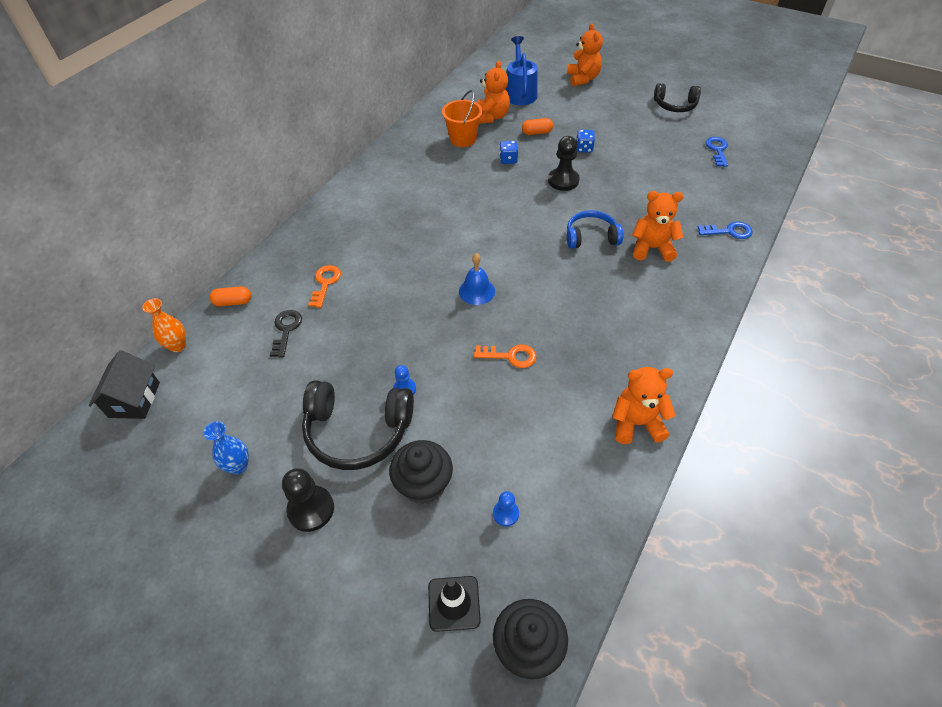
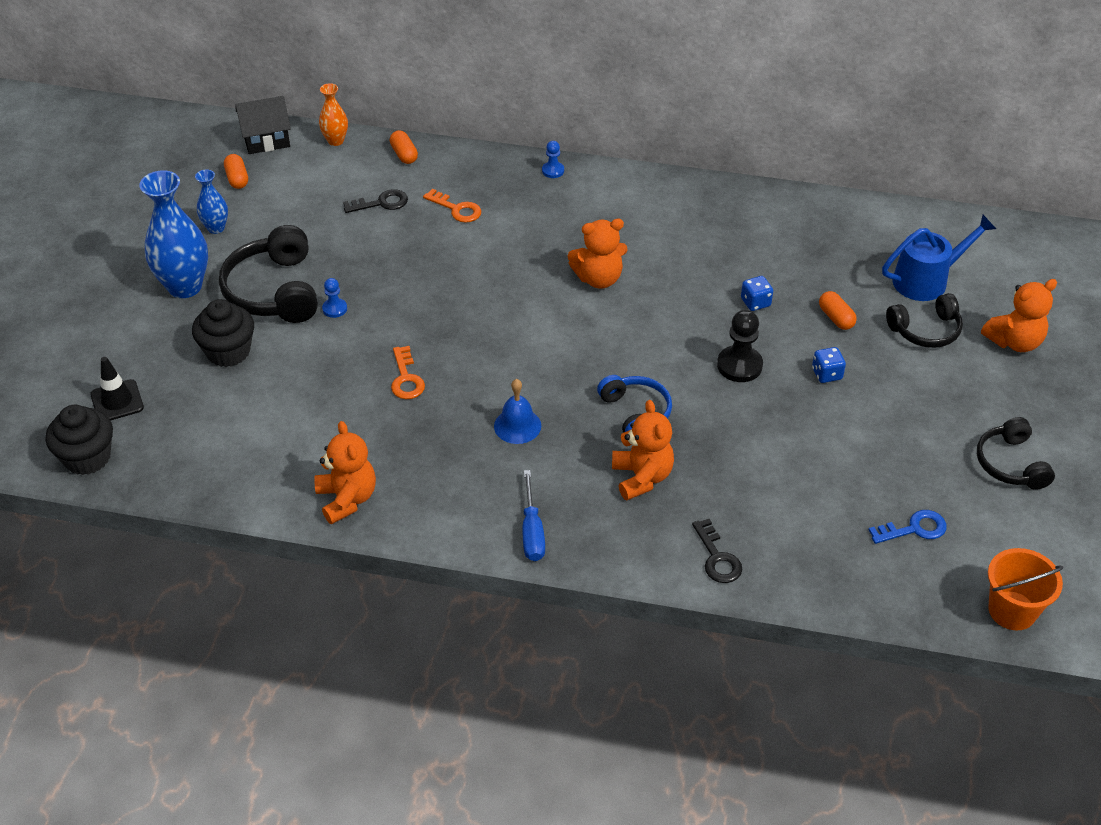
camera: 70 degrees right, 5 degrees down
black pawn [282,468,334,532] -> blue vase [139,170,208,298]
orange key [308,265,341,308] -> orange key turned 45 degrees clockwise [423,189,481,223]
orange bucket [442,90,483,147] -> orange bucket moved to [988,548,1064,630]
blue bell [459,253,495,305] -> blue bell moved to [494,379,541,444]
orange teddy bear [477,60,510,124] -> orange teddy bear moved to [568,219,627,289]
blue pawn [493,491,519,527] -> blue pawn moved to [542,141,564,178]
blue key [698,221,753,239] -> black key [692,519,742,583]
none -> orange capsule [224,154,248,189]
none -> blue screwdriver [523,470,545,561]
none -> black headphones [886,293,963,348]

